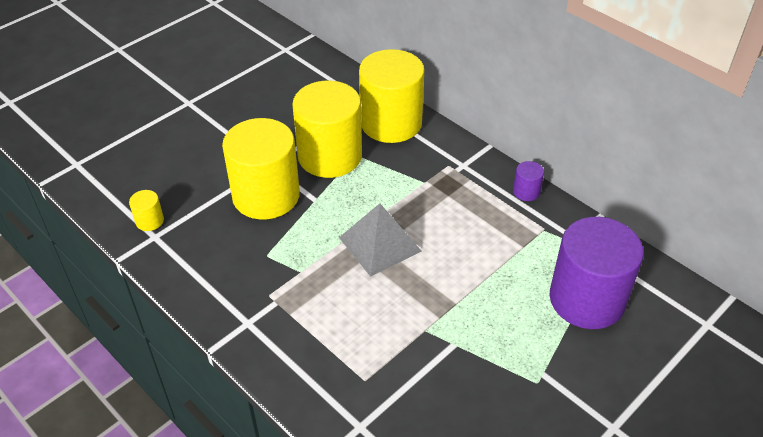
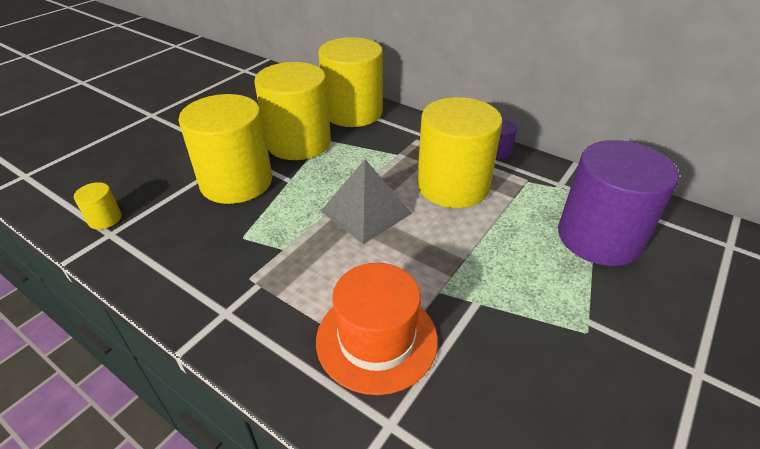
camera: 10 degrees left, 5 degrees down
none -> orange hat [316,263,438,395]
none -> yellow cylinder [417,97,503,208]

